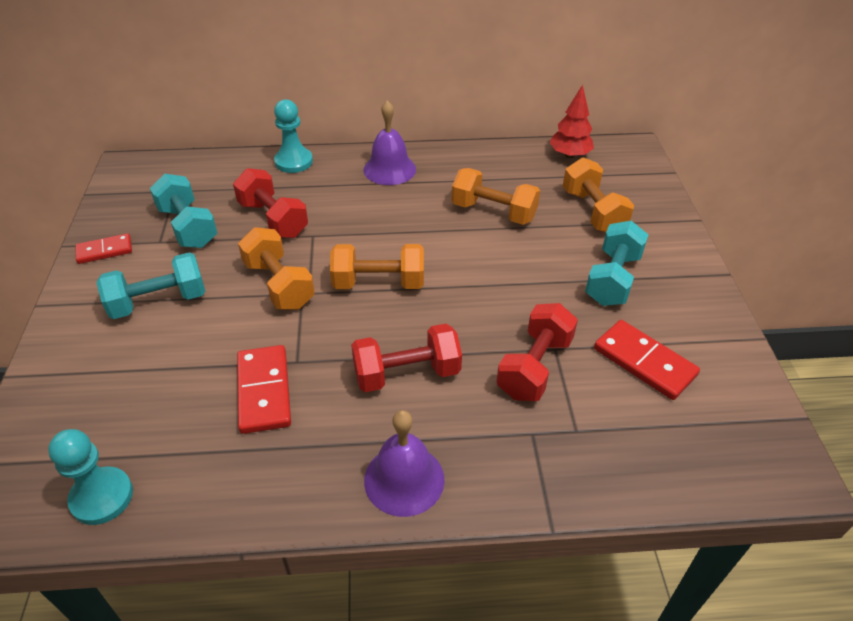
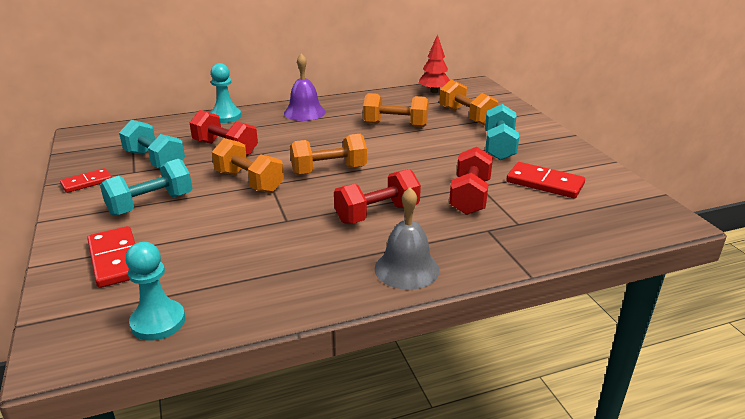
camera: 15 degrees left, 15 degrees down
red domino [237,345,291,434] -> red domino moved to [87,226,135,288]
purple bell [364,410,445,517] -> grey bell [375,187,440,290]

